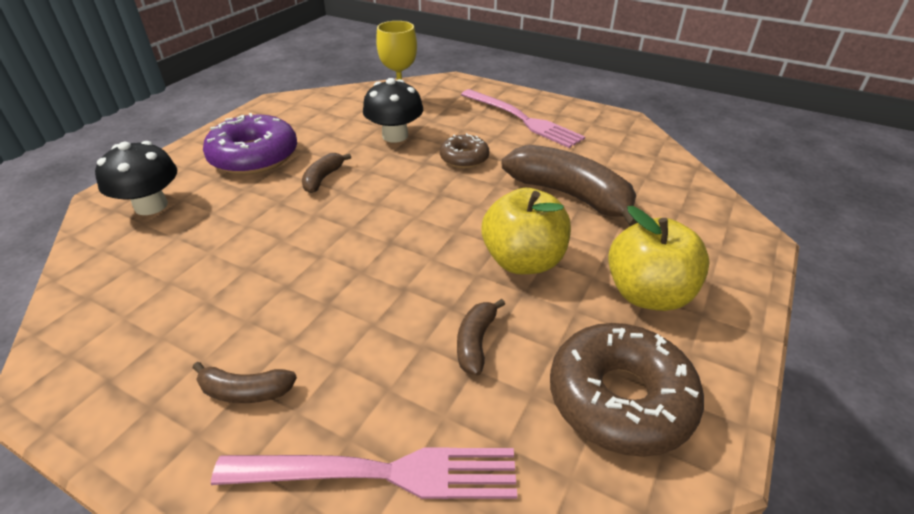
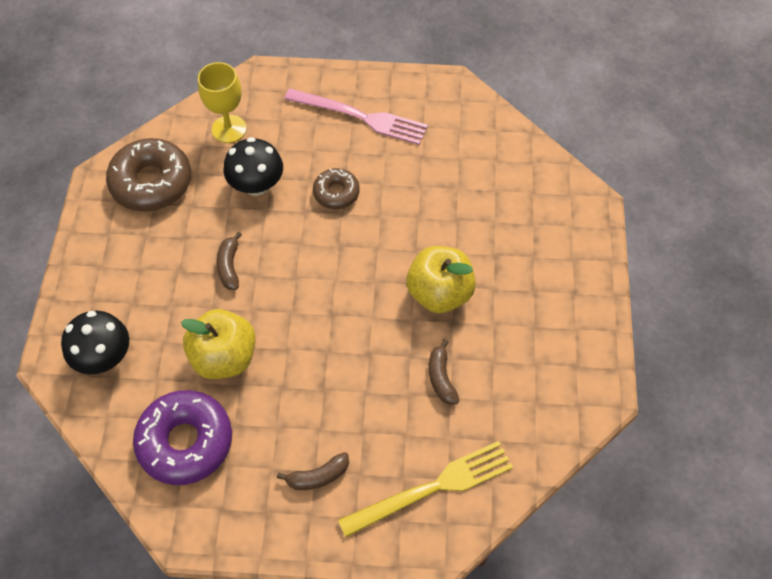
camera: 25 degrees left, 20 degrees up
purple donut [203,113,297,175] -> purple donut moved to [133,390,232,485]
pink fork [211,447,517,499] -> yellow fork [338,441,513,537]
brown banana [502,145,638,226] -> none
brown donut [550,323,704,457] -> brown donut moved to [106,138,191,212]
yellow apple [608,206,710,311] -> yellow apple moved to [181,309,256,379]

